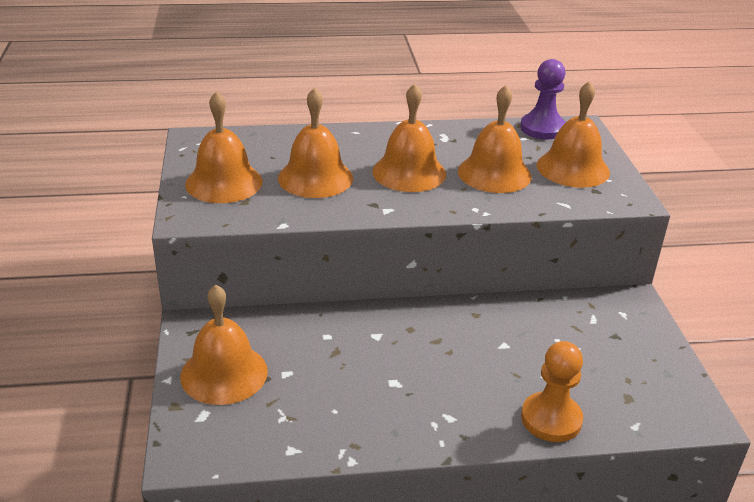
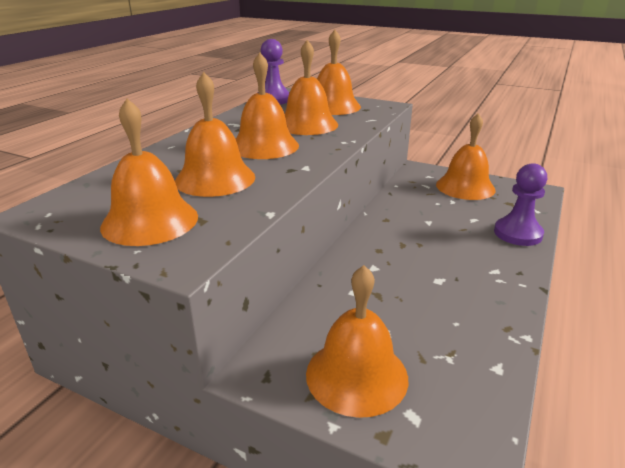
camera: 55 degrees left, 5 degrees down
orange pawn [521,341,583,442] -> purple pawn [494,163,547,246]
none -> orange bell [436,113,496,200]

